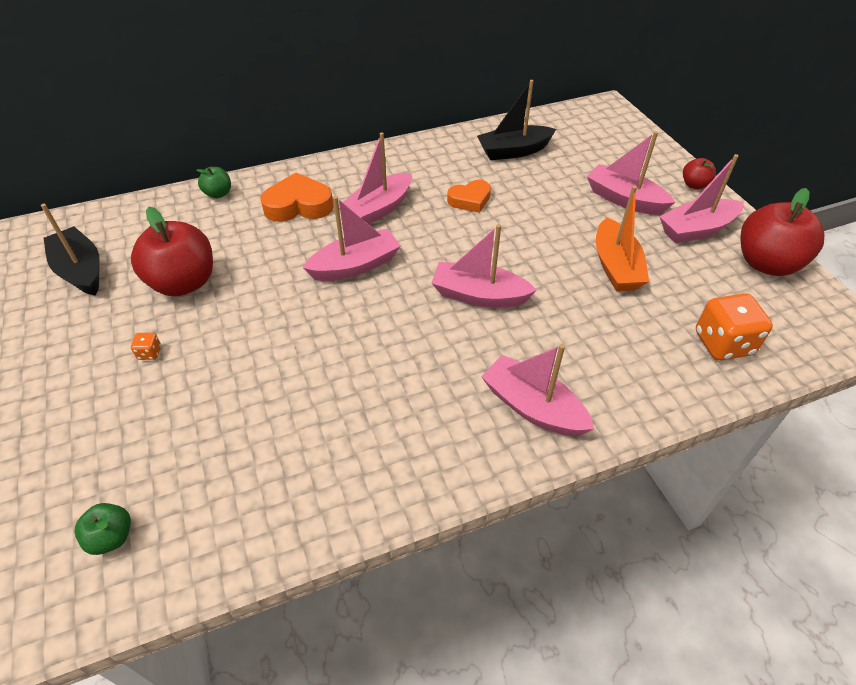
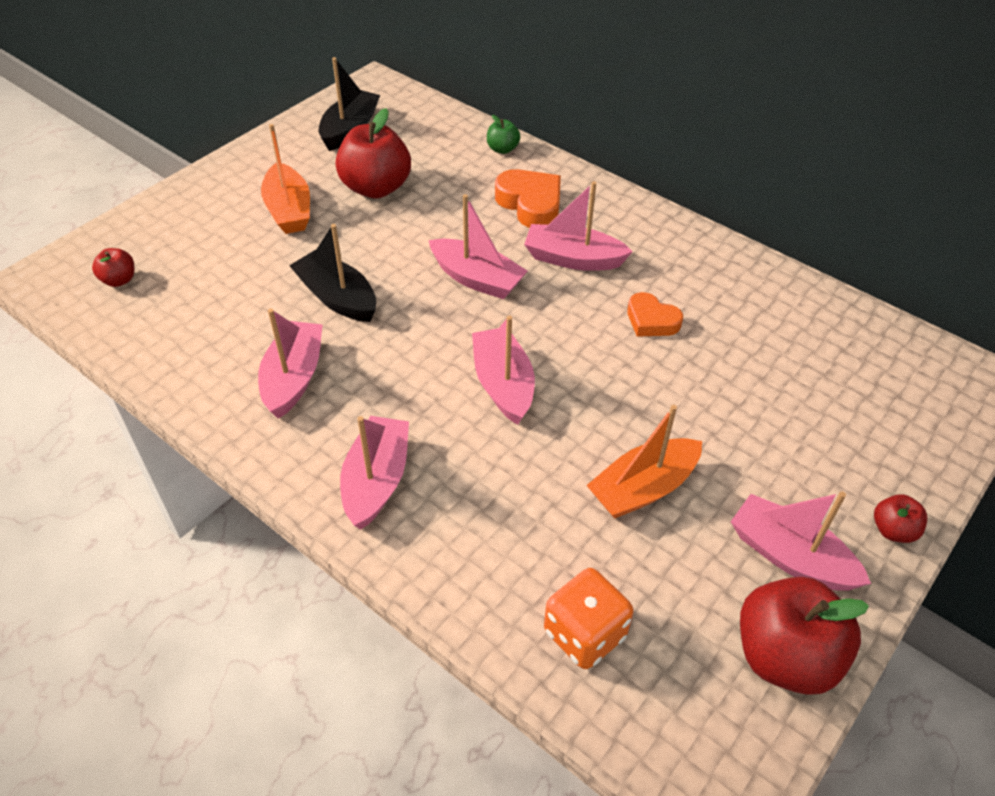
camera: 60 degrees right, 0 degrees up
green apple [75,503,131,555] -> red apple [92,248,134,287]
orange dice [131,333,161,360] -> orange boat [261,124,310,234]
black boat [477,80,556,160] -> black boat moved to [289,224,376,322]
pink boat [587,131,675,215] -> pink boat moved to [258,309,323,419]

